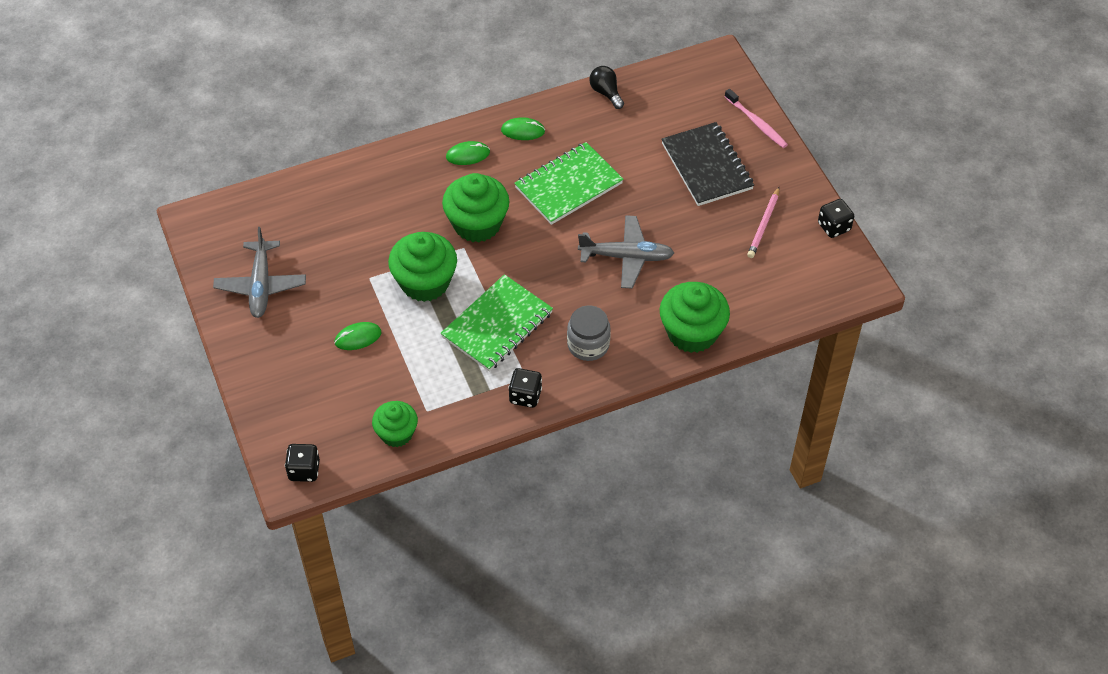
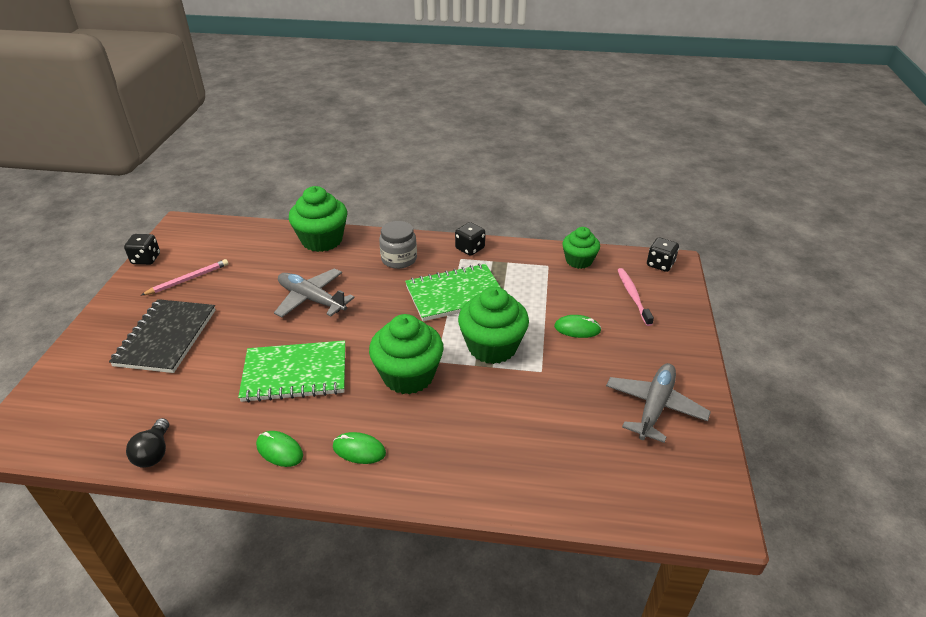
camera: 150 degrees left, 15 degrees down
pink toothbrush [725,89,788,148] -> pink toothbrush moved to [618,268,654,326]

